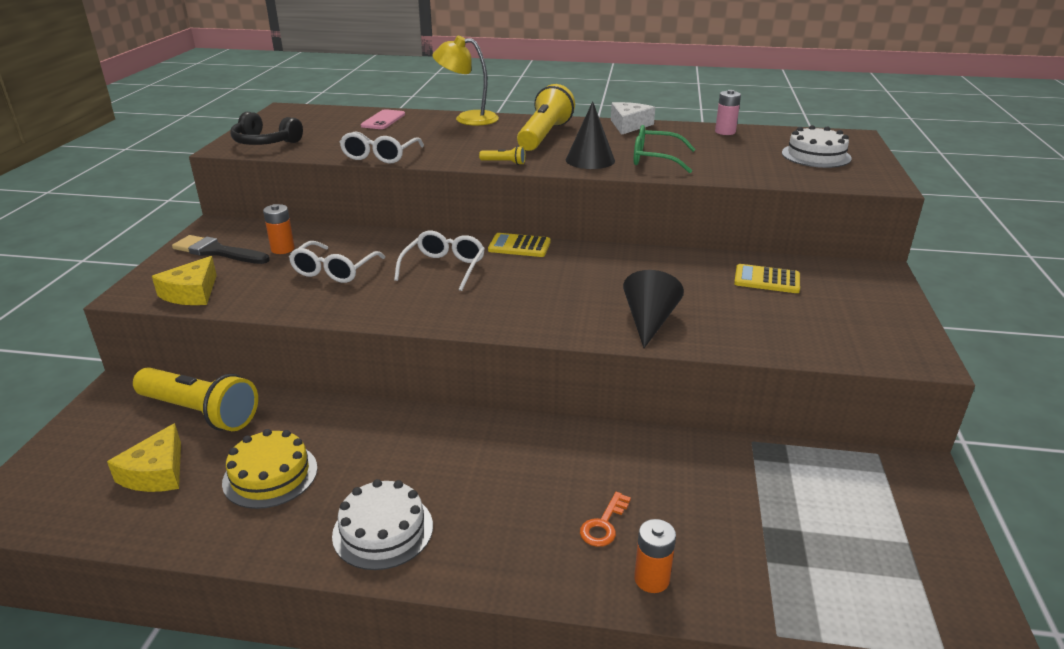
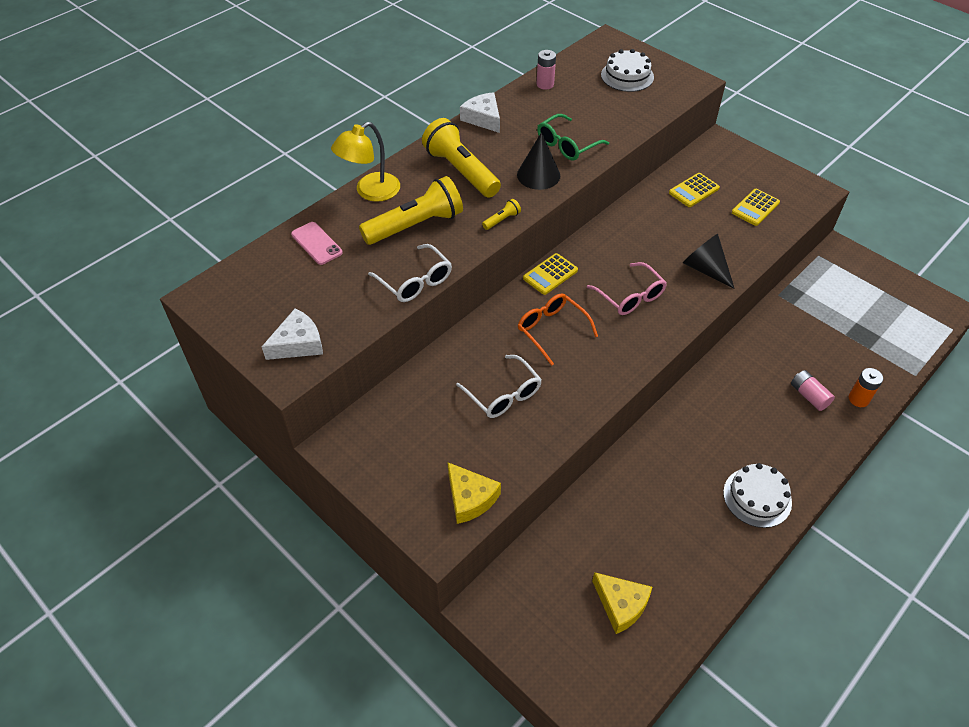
camera: 55 degrees left, 20 degrees up
yellow flashlight [133,367,258,431] -> yellow flashlight moved to [359,176,463,245]
black brush [172,235,270,264] -> none
yellow cake [222,429,318,509] -> none
black headphones [230,112,303,145] -> white cheese [262,308,323,360]
orange battery [263,204,295,254] -> none
white glasses [394,231,485,291] -> orange glasses [518,293,598,366]
orange key [580,492,631,547] -> pink battery [791,370,835,411]
none -> pink glasses [587,262,667,315]
none -> yellow calculator [732,189,780,226]

